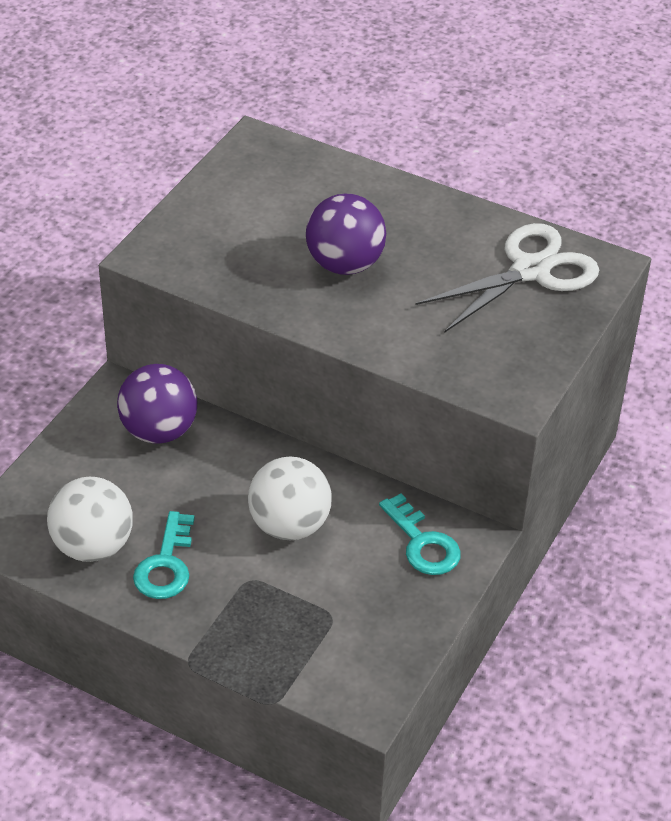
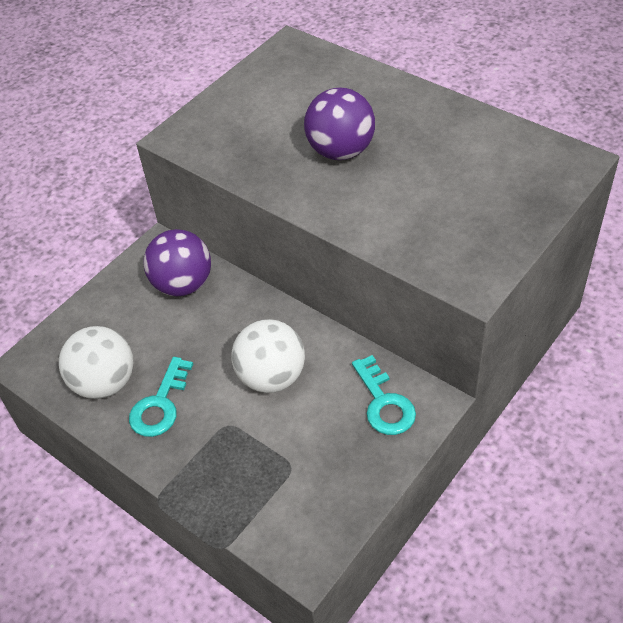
camera: 15 degrees right, 5 degrees up
white scissors [415,223,599,333] -> none

